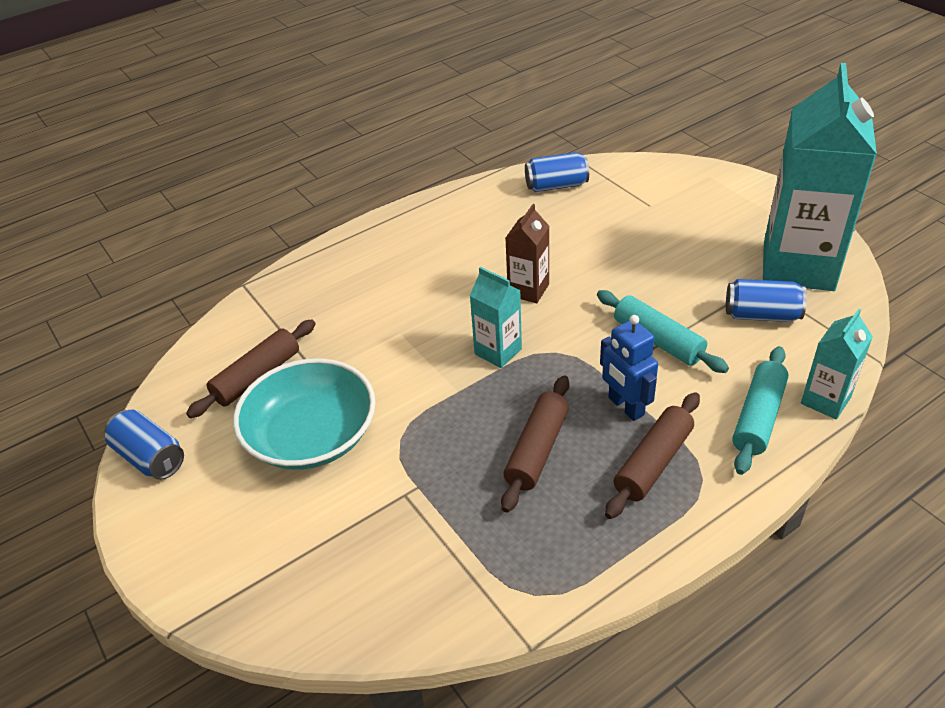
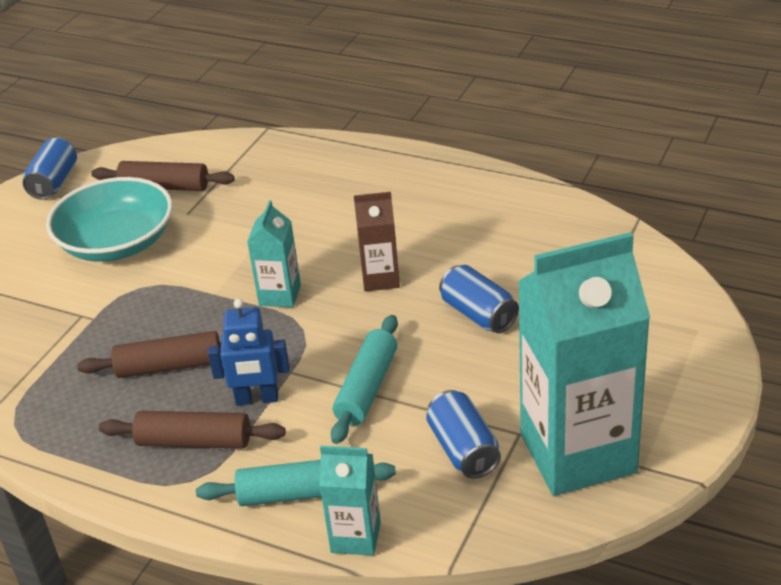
camera: 60 degrees right, 5 degrees down
blue can [525,152,589,192] -> blue can moved to [439,265,519,333]
blue robot [600,315,658,421] -> blue robot turned 120 degrees counterclockwise [208,299,289,406]

